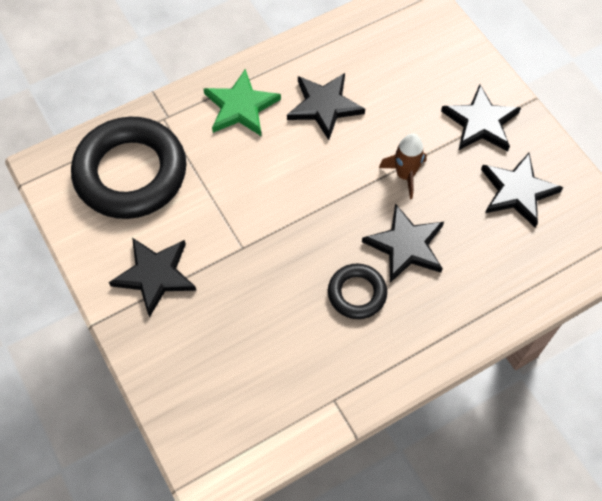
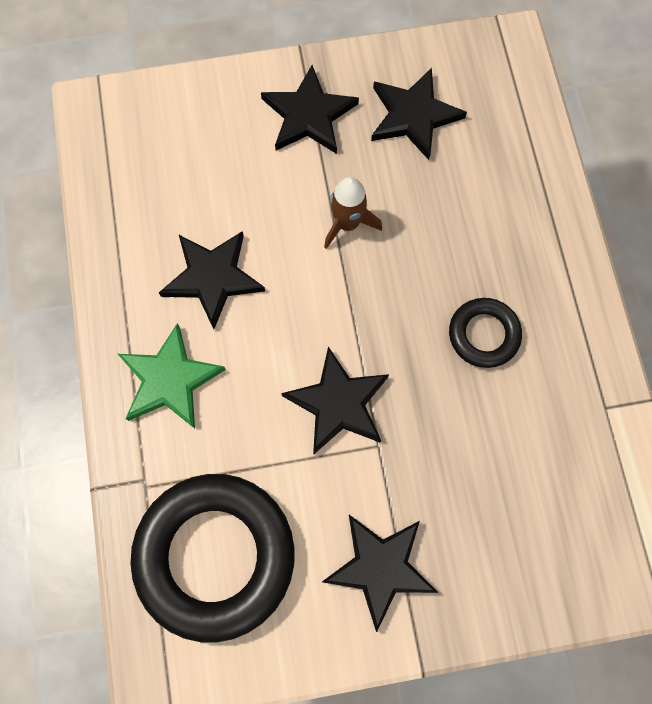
camera: 70 degrees left, 10 degrees up
black star [362,203,444,283] -> black star moved to [281,347,389,455]

